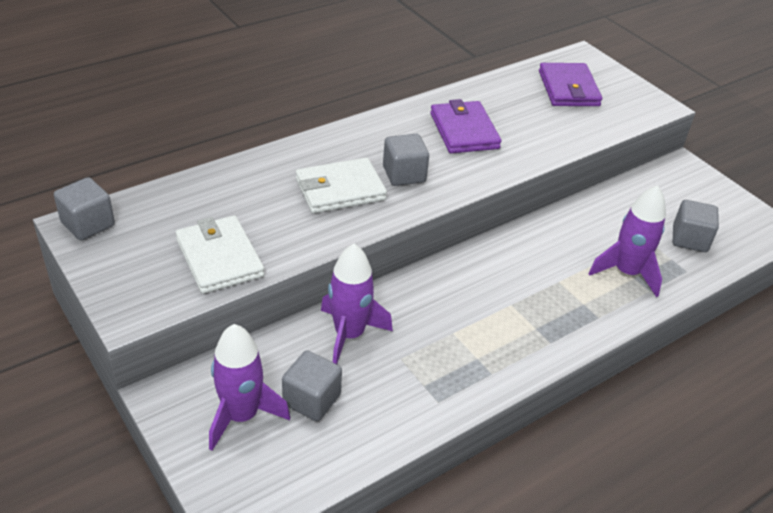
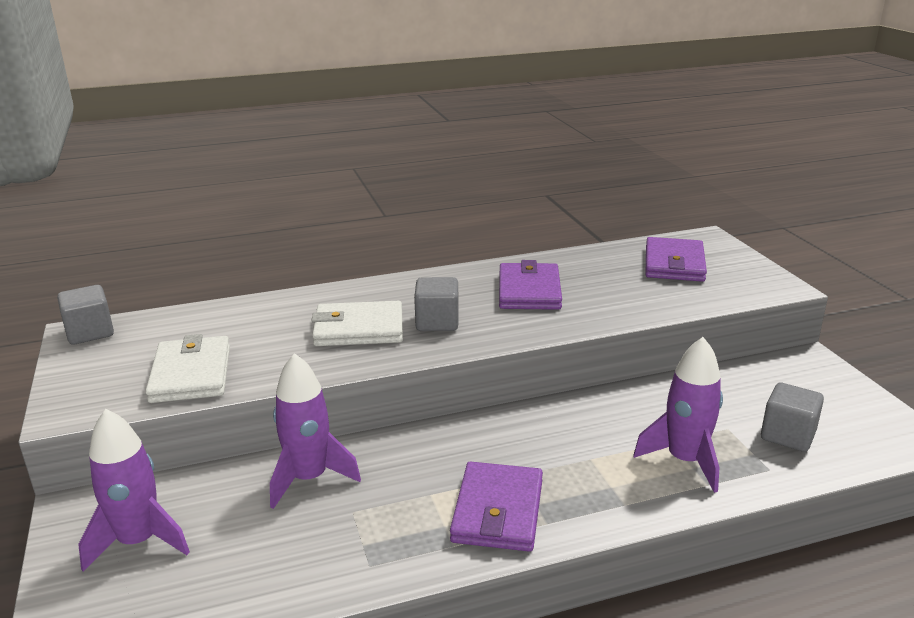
camera: 20 degrees right, 15 degrees down
grey cube [282,350,342,421] -> none
none -> purple wallet [450,461,543,552]

